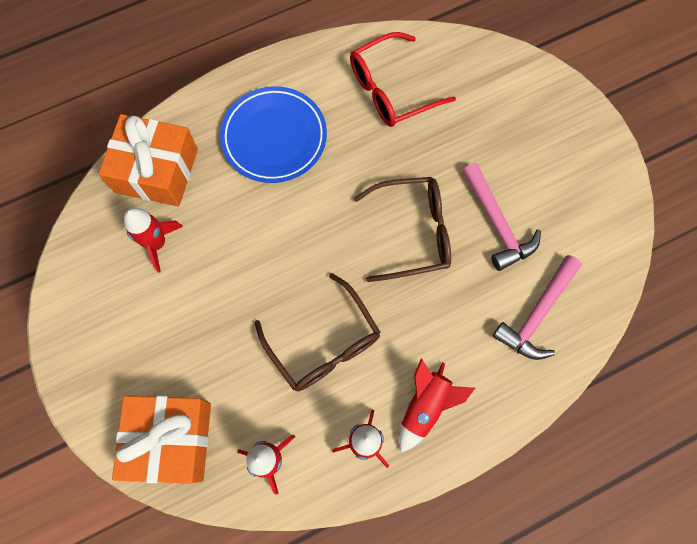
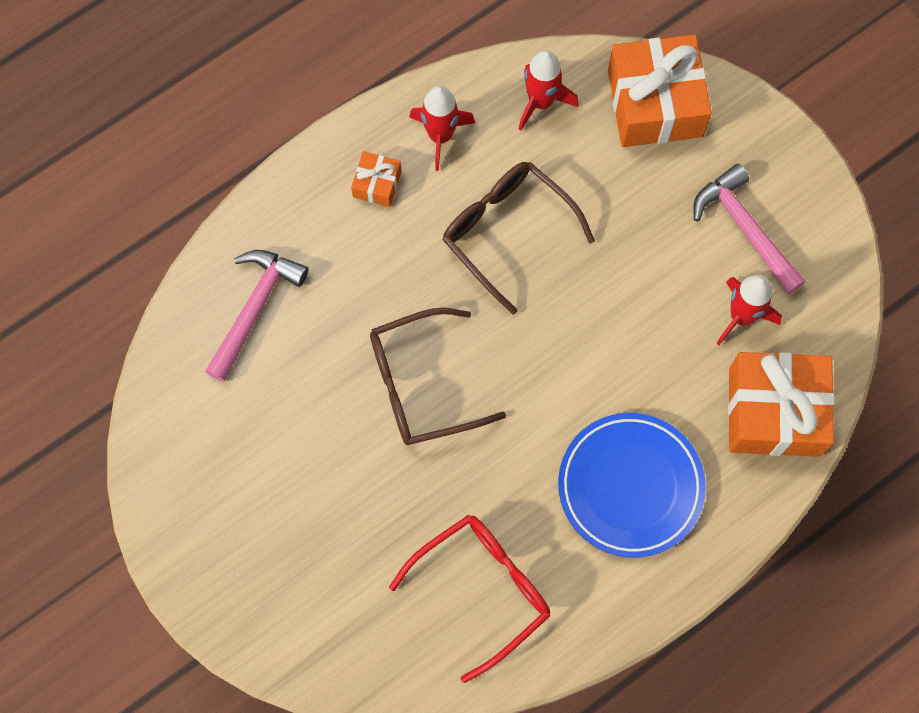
camera: 170 degrees right, 0 degrees up
red rocket [399,359,475,453] -> orange gift [351,151,401,207]
pink hammer [462,163,541,271] -> pink hammer moved to [693,163,805,294]

